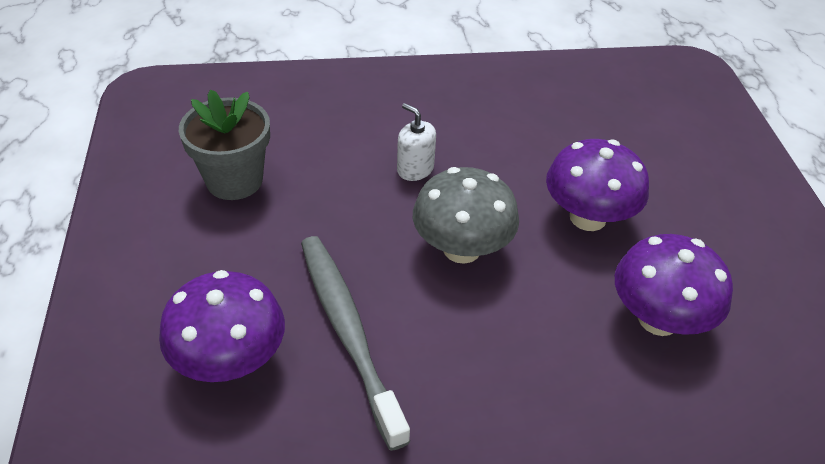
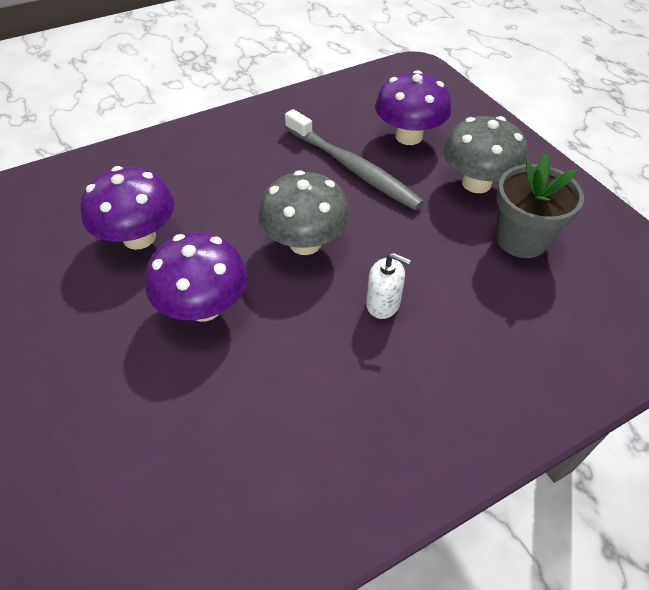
camera: 160 degrees right, 5 degrees up
none -> grey mushroom [443,116,528,193]

